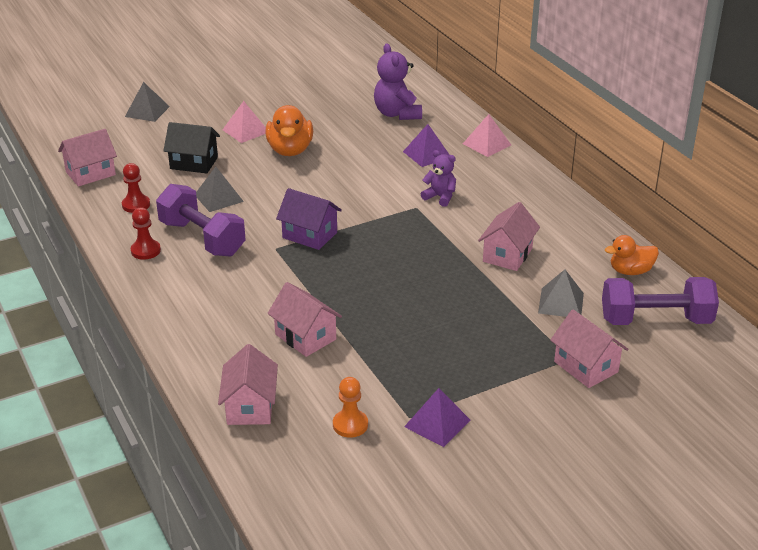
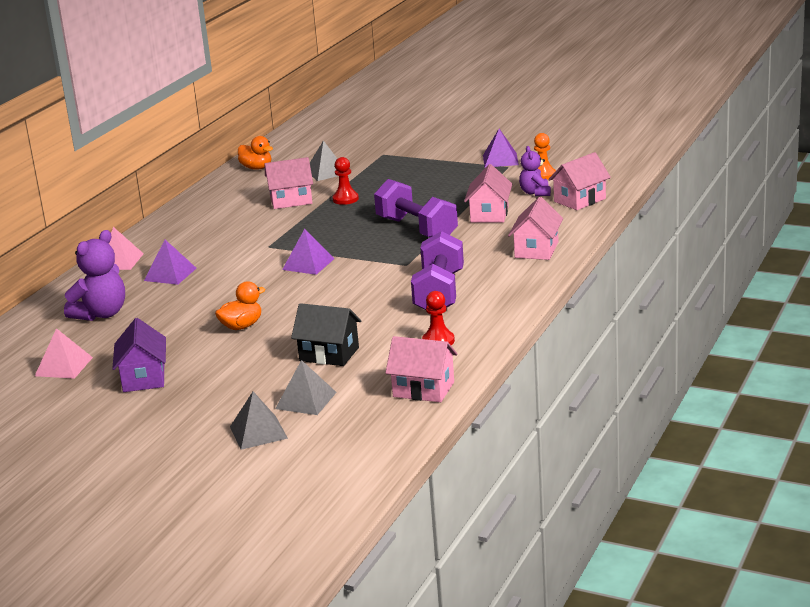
camera: 125 degrees left, 10 degrees down
red pawn [131,207,161,260] -> red pawn moved to [332,157,359,205]
black house [163,122,220,173] -> black house turned 45 degrees counterclockwise [291,303,361,366]
grey pyramid [196,167,244,212] -> grey pyramid moved to [275,360,337,415]
pink pyramid [223,101,266,143] -> pink pyramid moved to [35,328,93,379]
orange duck [265,105,313,156] -> orange duck [215,281,266,330], size x0.66
purple house [276,188,342,250] -> purple house moved to [112,318,166,392]
purple teddy bear [421,150,456,207] -> purple teddy bear moved to [519,146,551,196]
pink house [550,309,628,388] -> pink house moved to [508,197,563,260]
purple dumbbell [602,277,719,325] -> purple dumbbell moved to [374,179,458,237]
none -> purple pyramid [282,229,334,275]

